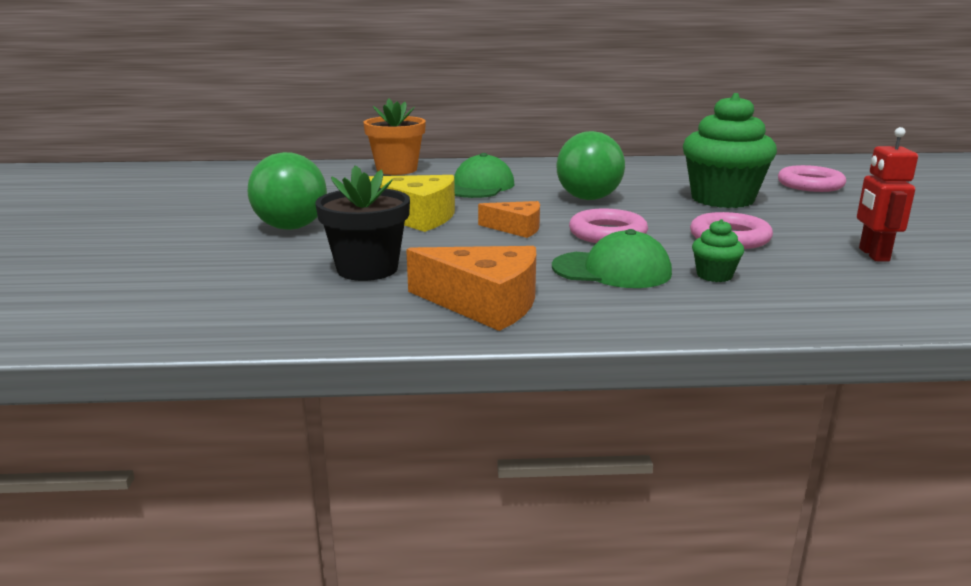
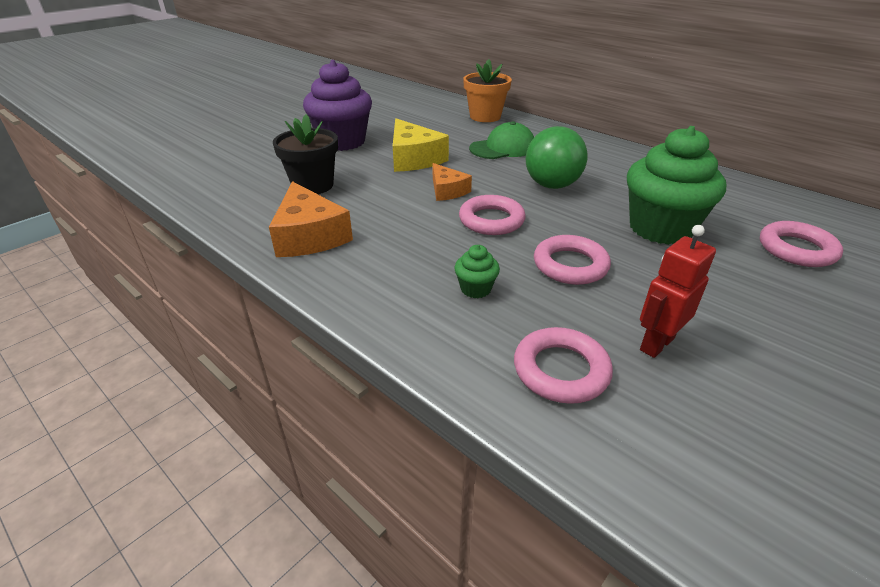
camera: 45 degrees right, 15 degrees up
green ball [248,152,327,230] -> purple cupcake [303,60,372,151]
green cap [552,229,672,288] -> none
none -> pink ring [514,327,613,404]

